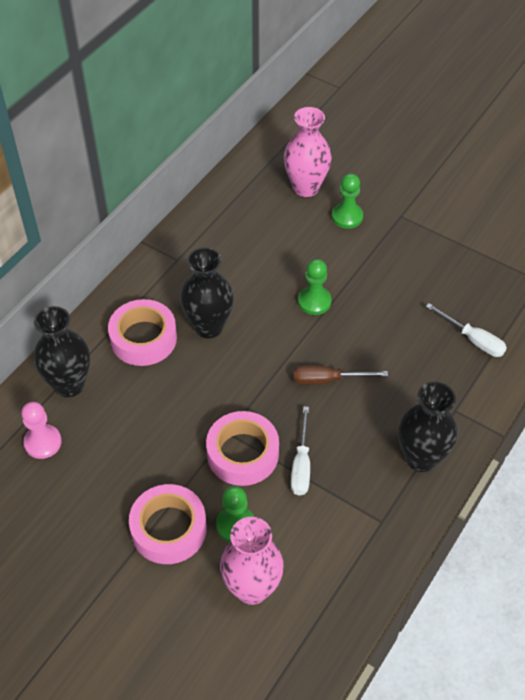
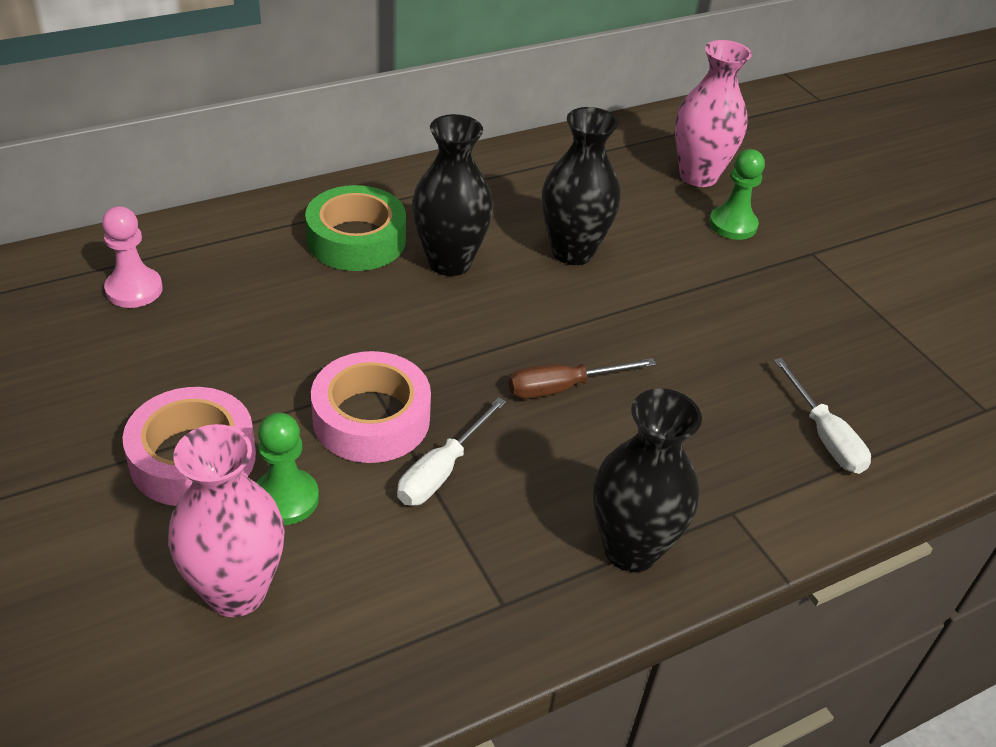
camera: 25 degrees right, 10 degrees down
black vase [34,306,90,397] -> black vase moved to [542,107,621,265]
pink tape [108,299,177,366] -> green tape [305,185,406,271]
brown screwdriver [293,365,388,385] -> brown screwdriver turned 45 degrees counterclockwise [509,358,656,399]
green pawn [298,259,332,315] -> none

